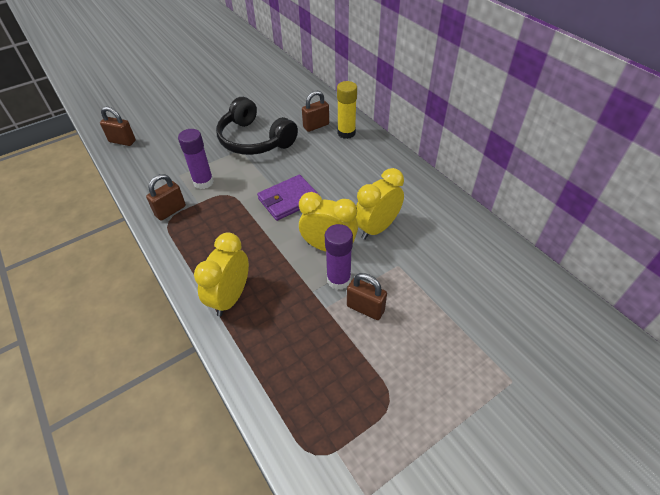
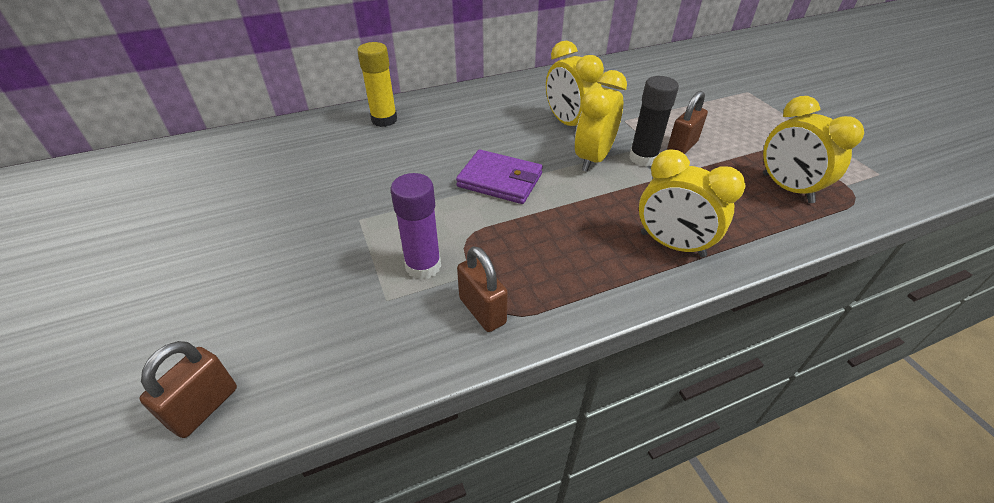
camera: 80 degrees left, 5 degrees down
black headphones [216,97,298,155] -> none
purple wallet [257,175,318,221] -> purple wallet turned 45 degrees counterclockwise [456,150,543,204]
brown padlock [302,91,329,132] -> none
purple glue stick [325,224,353,290] -> black glue stick [629,76,679,167]
none -> yellow clock [763,96,864,203]

